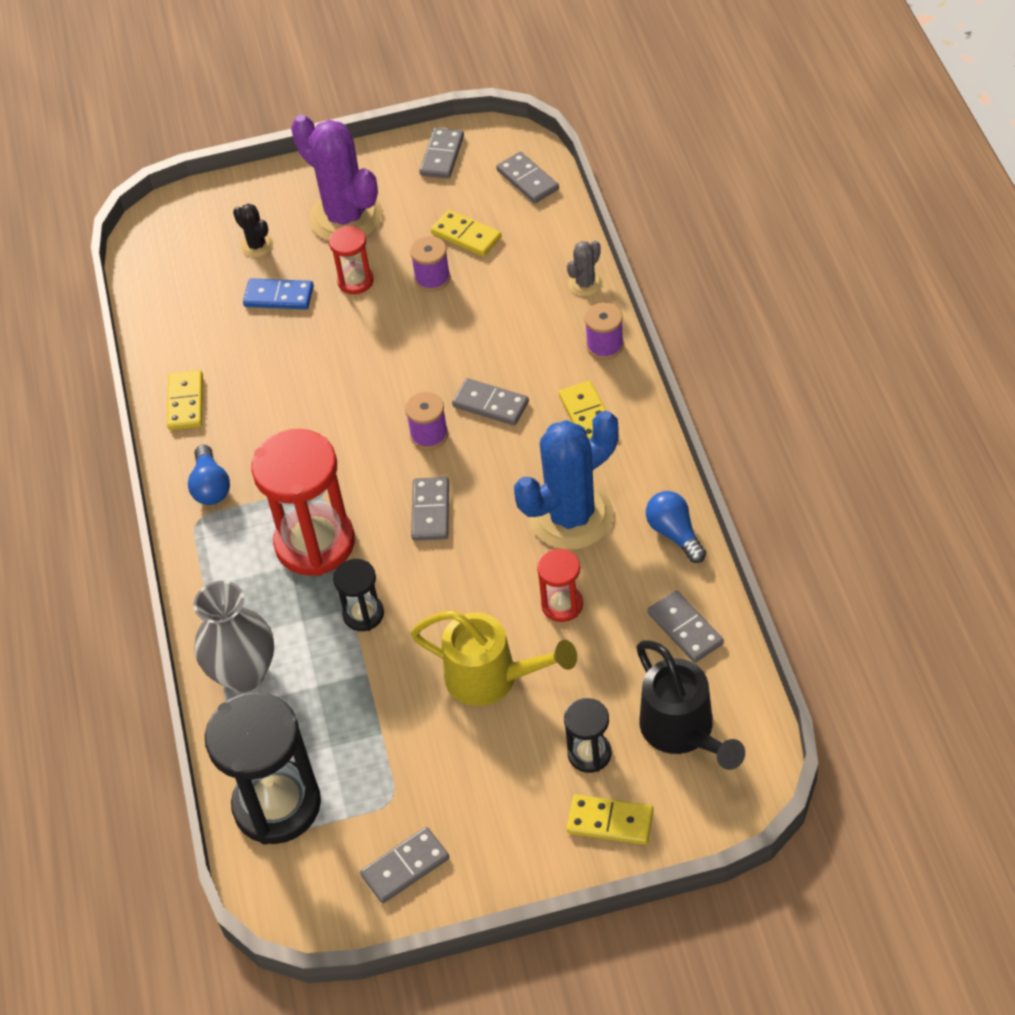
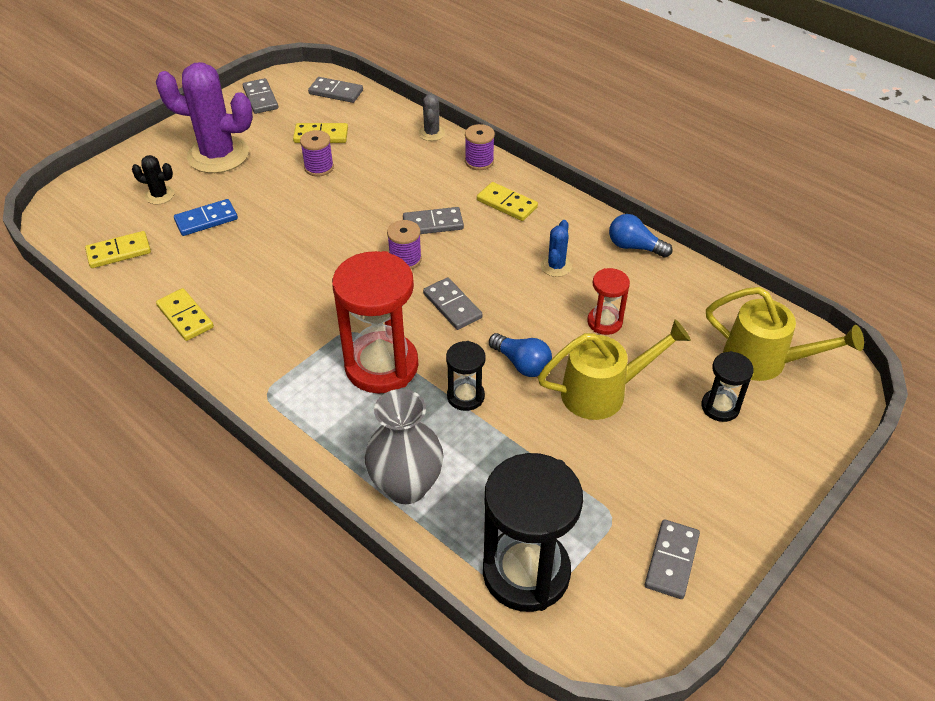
camera: 40 degrees left, 5 degrees down
blue light bulb [188,445,230,505] -> blue light bulb moved to [489,333,552,377]
red hourglass [329,226,374,294] -> none
blue cactus [514,411,619,550] -> blue cactus [541,220,572,277], size x0.45
yellow domino [567,795,654,845] -> yellow domino moved to [85,231,151,268]
black watering can [637,641,745,770] -> yellow watering can [706,287,864,381]
grey domino [648,590,724,663] -> none

